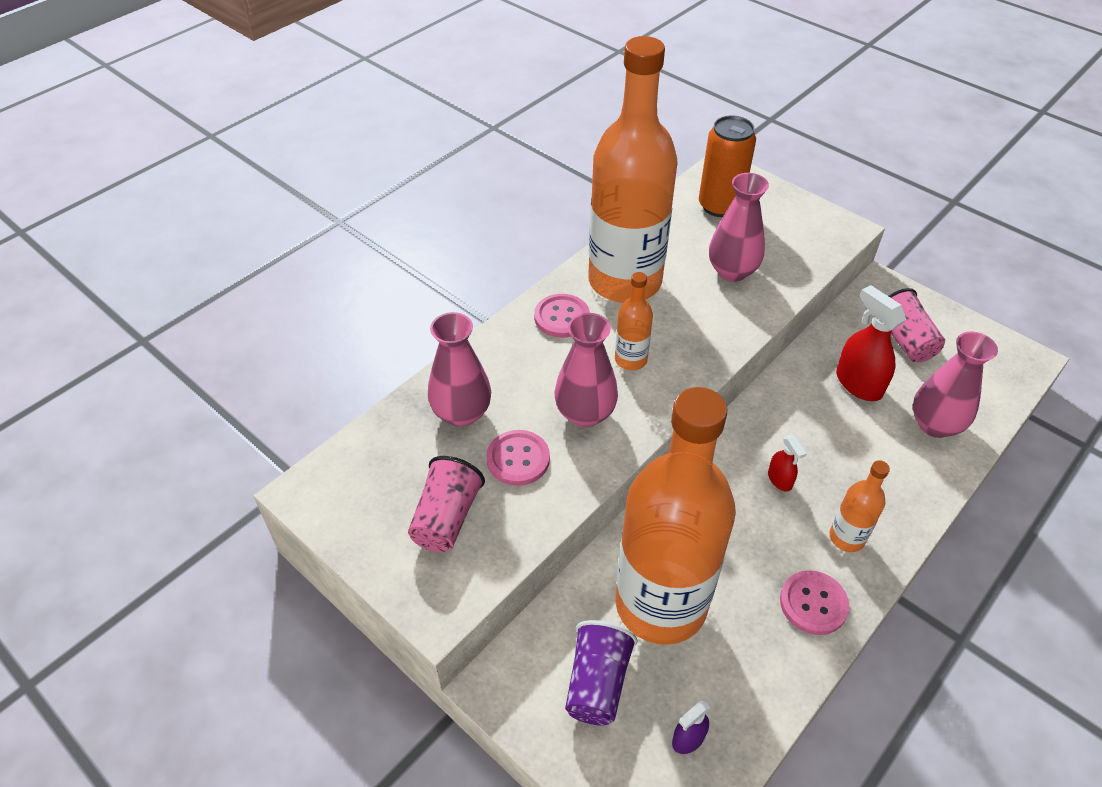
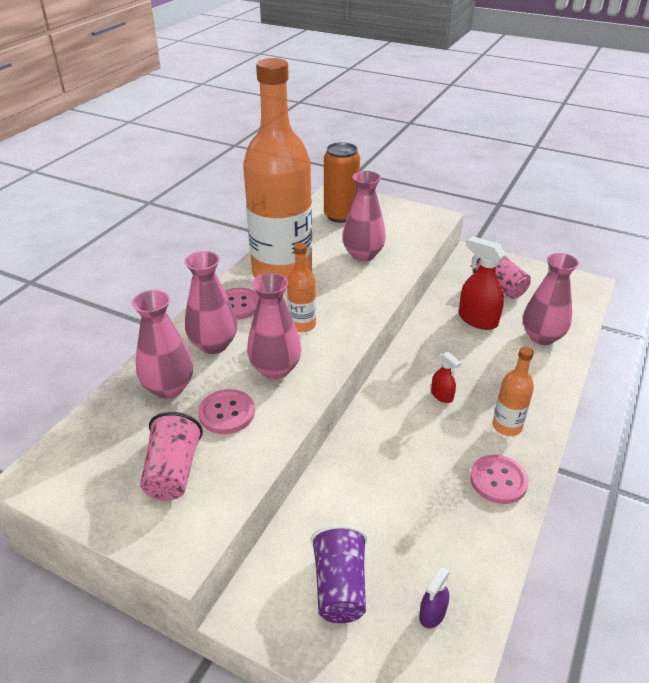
camera: 15 degrees left, 10 degrees down
orange bottle [616,387,736,645] -> none
none -> pink vase [184,251,237,354]

